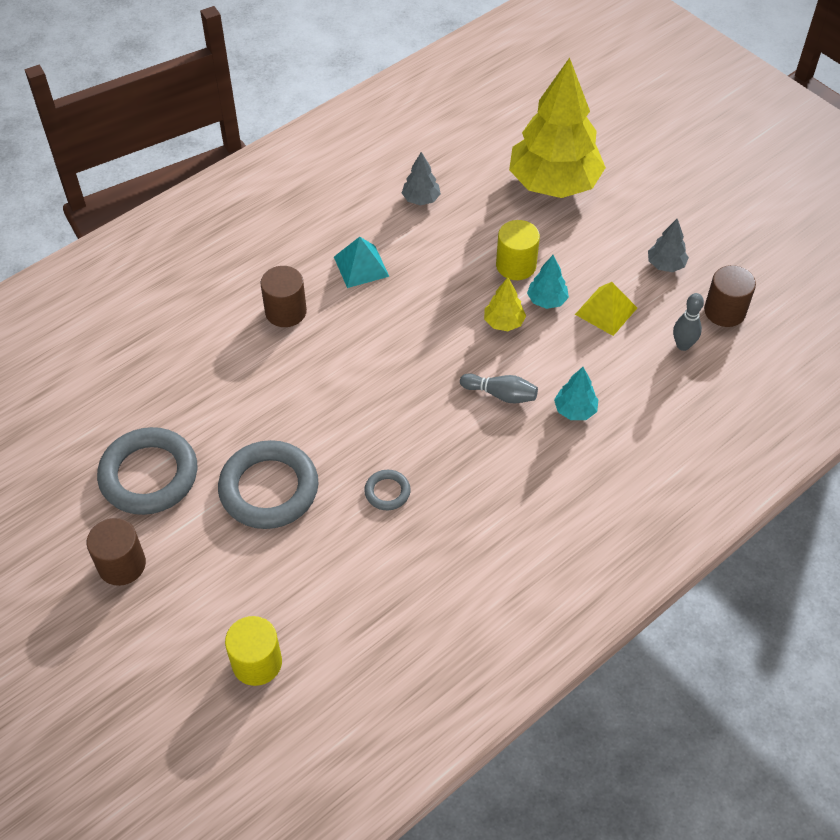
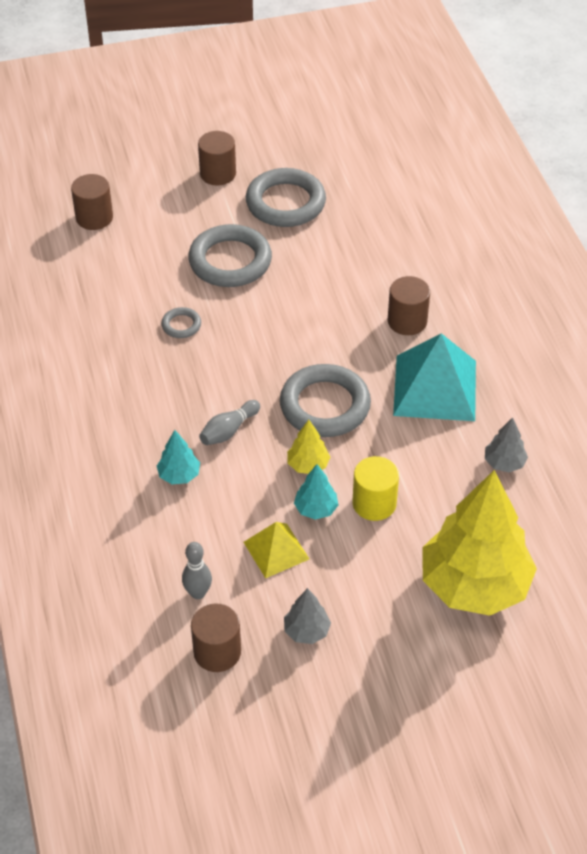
camera: 115 degrees right, 5 degrees down
yellow cylinder [225,616,282,686] -> brown cylinder [71,174,113,230]
turquoise pyramid [334,237,389,288] -> turquoise pyramid [393,333,476,421], size x1.78
none -> grey ring [280,364,371,437]

